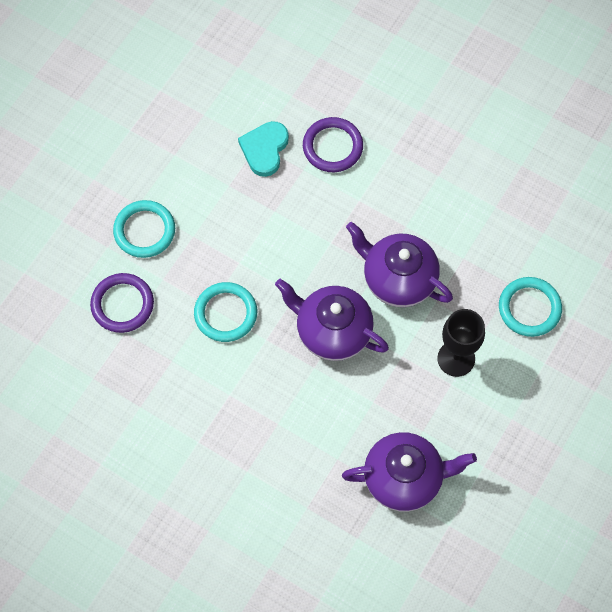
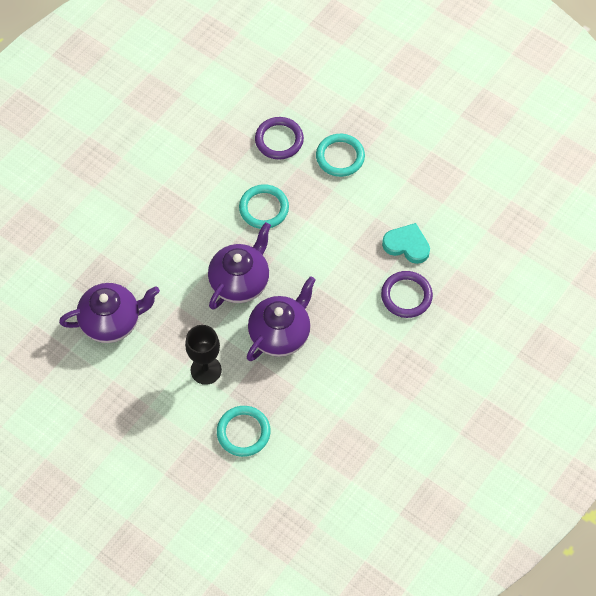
camera: 95 degrees right, 5 degrees down
purple teapot [342,432,477,512] -> purple teapot turned 105 degrees counterclockwise [59,283,160,343]

